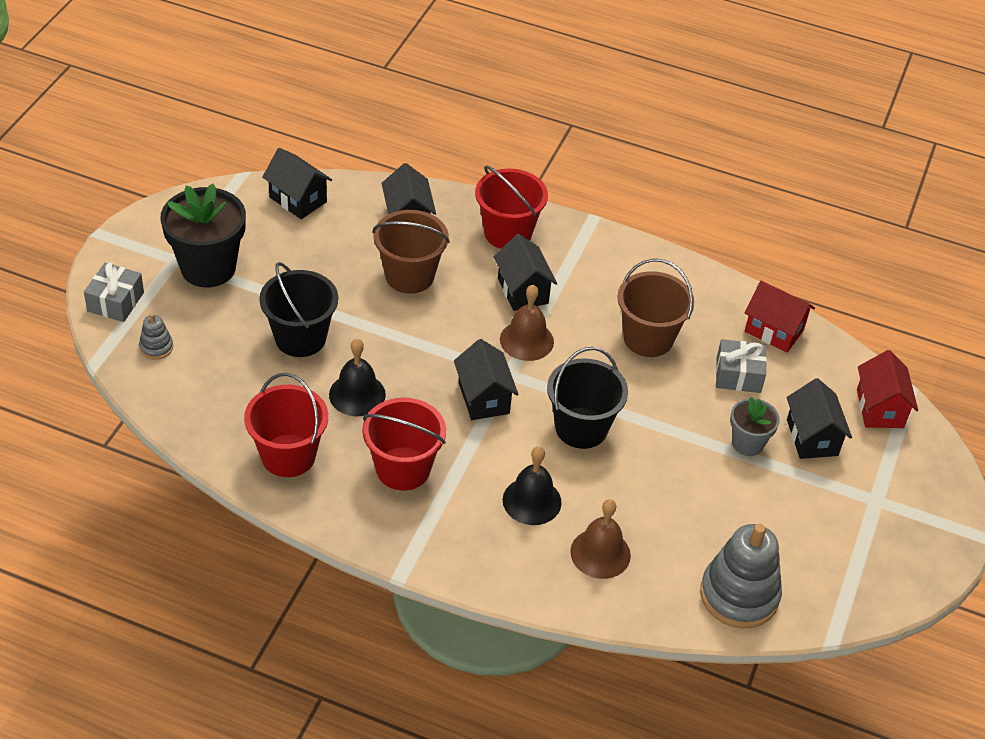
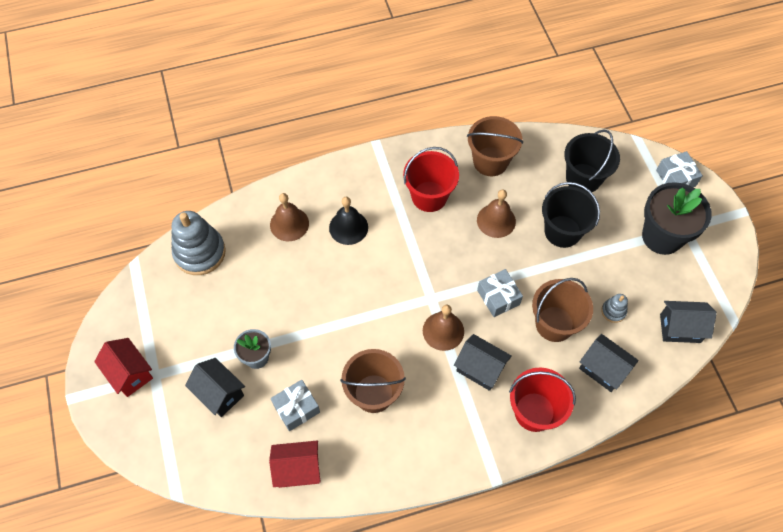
camera: 145 degrees right, 15 degrees up
grey stacking toy [139,313,173,360] -> grey stacking toy moved to [601,294,628,323]
red bucket [244,373,328,477] -> brown bucket [467,116,523,176]
black bell [329,339,386,416] -> brown bell [477,190,516,238]
black house [454,339,519,420] -> none
black bucket [547,347,628,449] -> black bucket moved to [564,129,620,193]
red house [857,350,918,428] -> red house moved to [94,338,153,397]
none -> grey gift [477,269,523,317]

